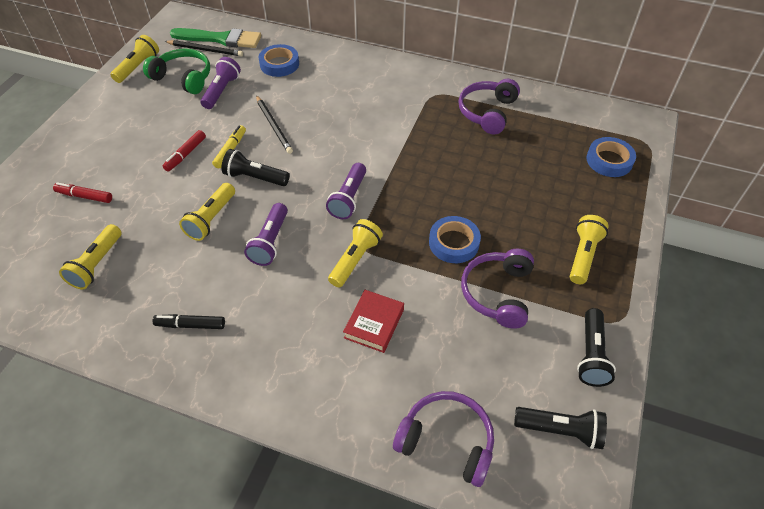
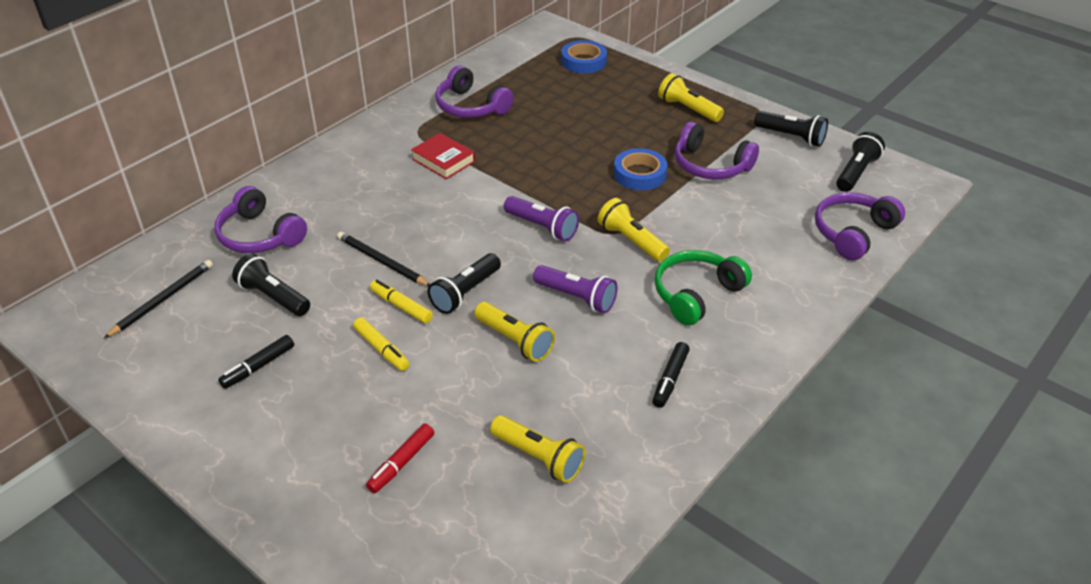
camera: 70 degrees left, 10 degrees down
yellow flashlight [110,35,159,83] -> none
green headphones [143,49,210,94] -> green headphones moved to [655,250,752,326]
red marker [163,130,206,171] -> yellow marker [353,317,409,371]
green brush [170,28,261,48] -> none
purple flashlight [201,57,241,109] -> black flashlight [232,254,310,316]
black pencil [256,95,293,154] -> black pencil turned 135 degrees counterclockwise [337,232,430,286]
blue tape [258,44,299,77] -> purple headphones [214,186,307,253]
red book [343,290,404,353] -> red book moved to [411,133,475,179]
none -> black marker [218,335,294,389]

